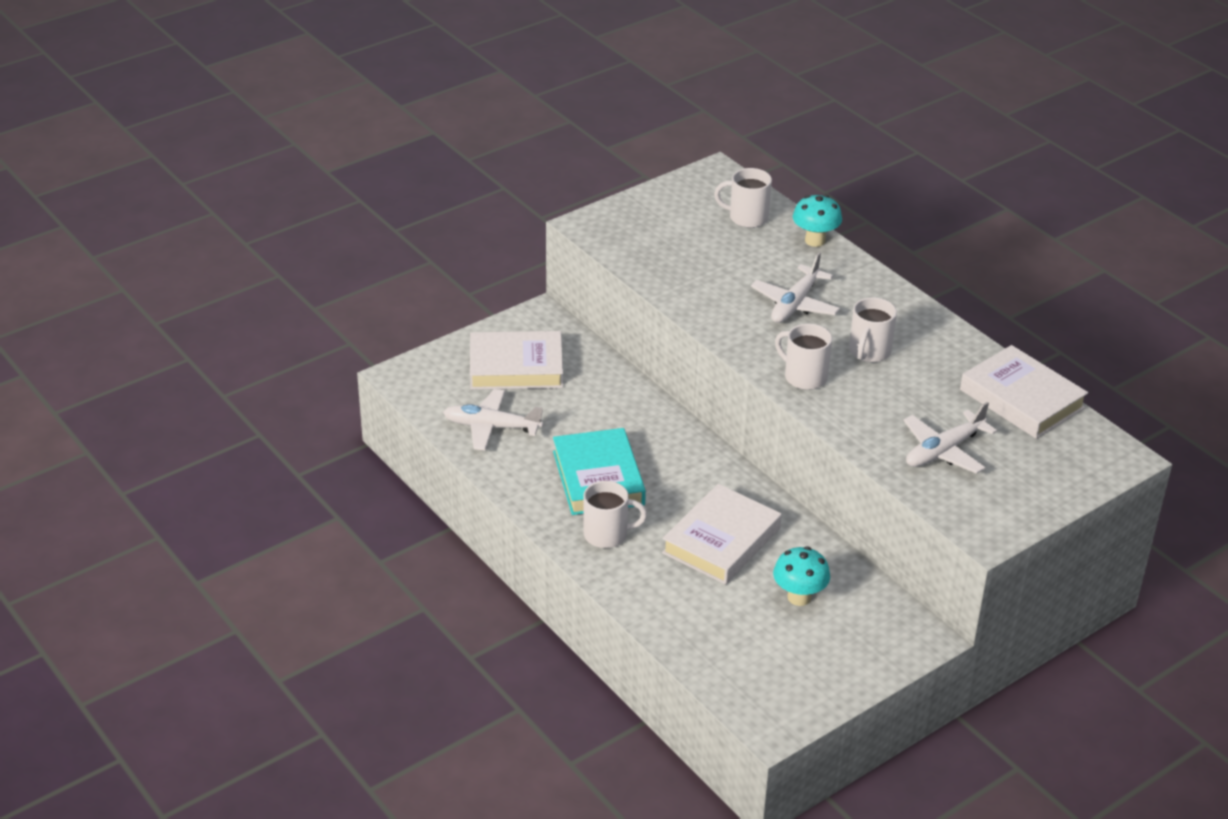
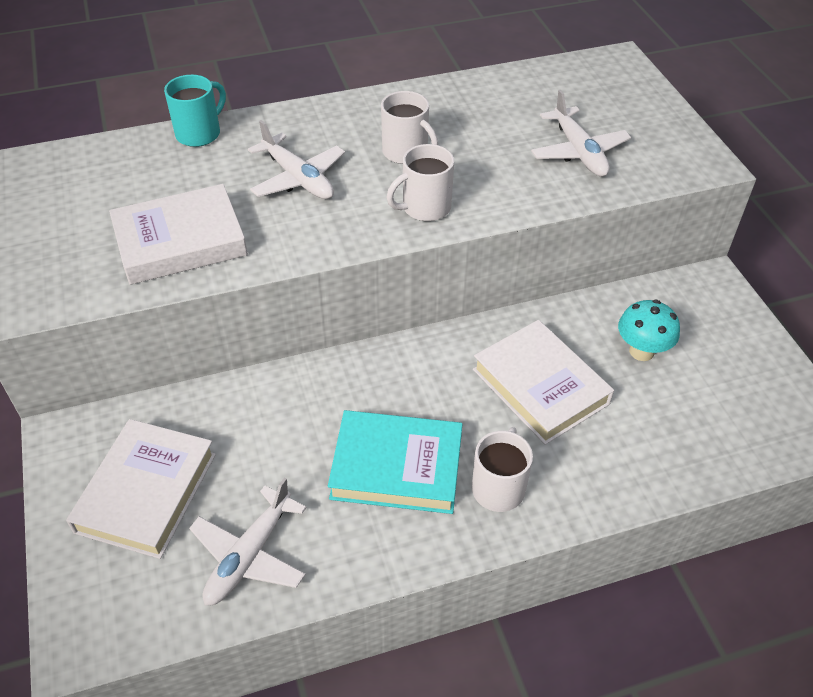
camera: 70 degrees left, 10 degrees up
white mug [714,168,772,228] -> none
turquoise mushroom [793,195,842,247] -> turquoise mug [164,75,226,147]
white book [960,345,1088,439] -> white book moved to [109,184,248,285]

